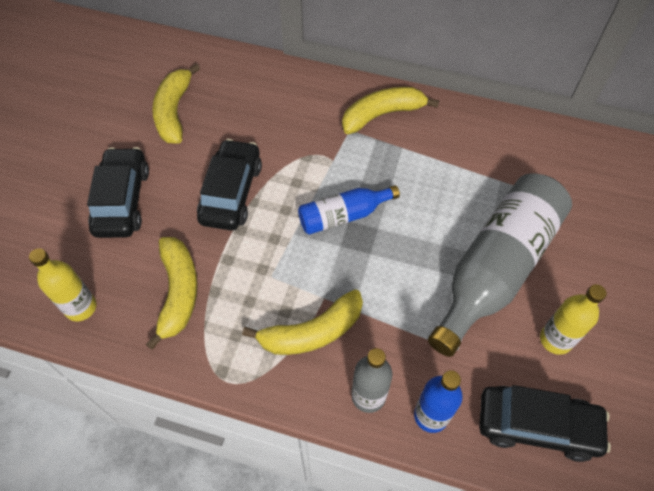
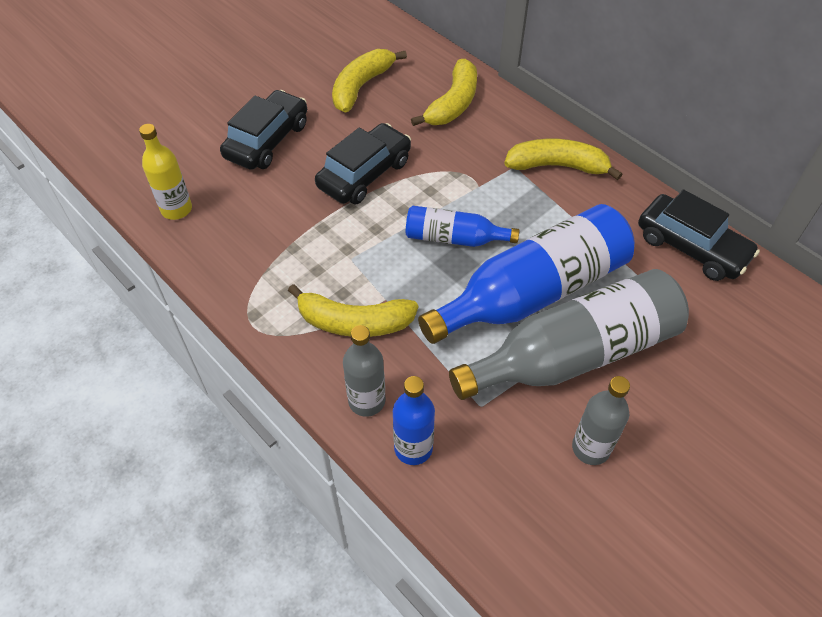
camera: 30 degrees right, 5 degrees down
yellow banana [146,237,198,350] -> yellow banana moved to [411,59,477,126]
black car [479,385,611,462] -> black car moved to [638,189,760,281]
yellow bottle [540,284,607,355] -> grey bottle [572,376,630,465]
none -> blue bottle [418,204,635,344]

